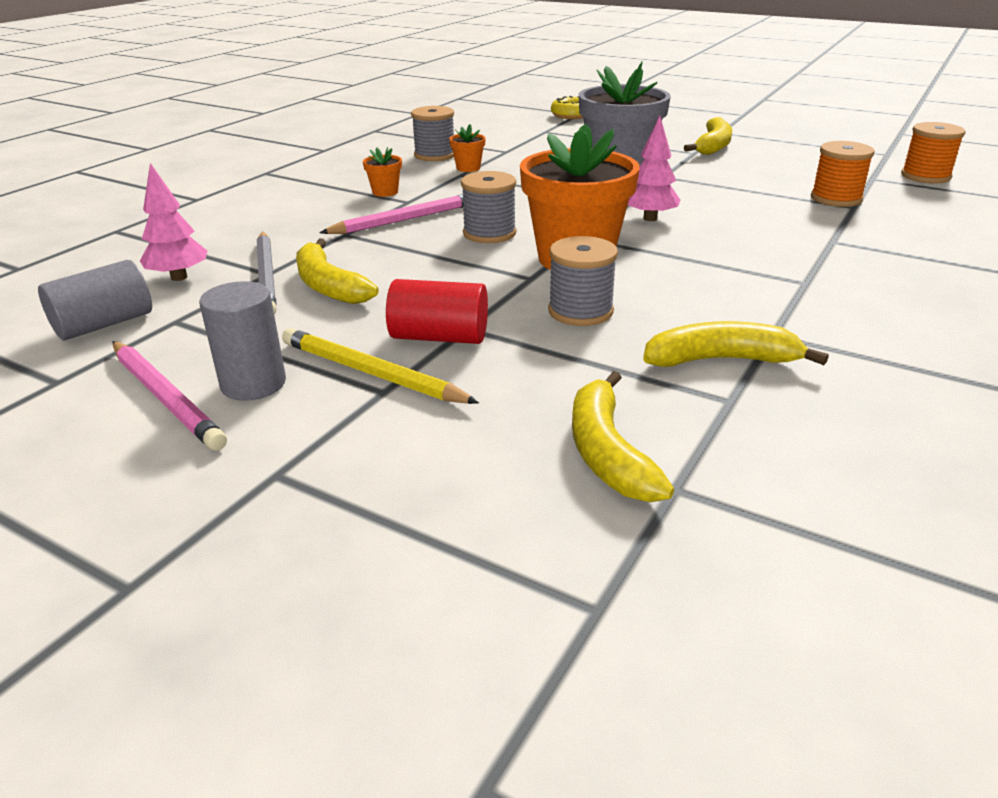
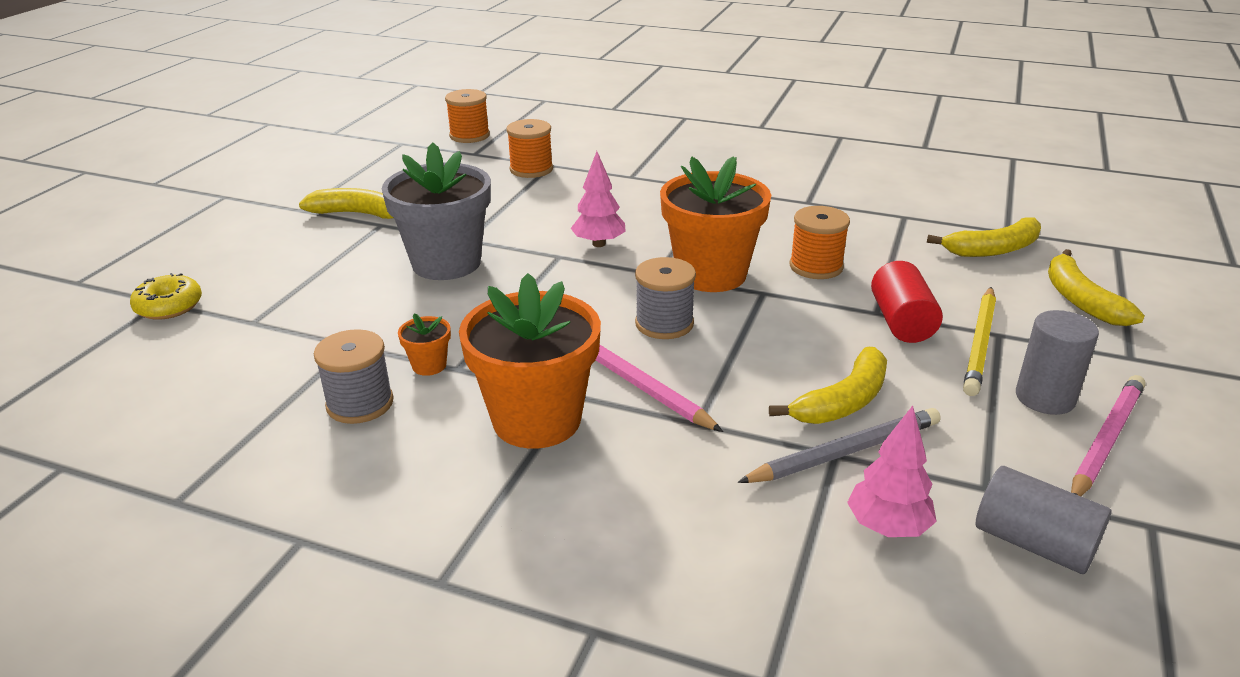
camera: 100 degrees left, 0 degrees up
orange flower pot [363,147,402,197] -> orange flower pot [459,273,601,449], size x2.40
grey spool [548,236,618,326] -> orange spool [790,206,850,279]
yellow banana [643,321,829,367] -> yellow banana moved to [1048,249,1145,326]

